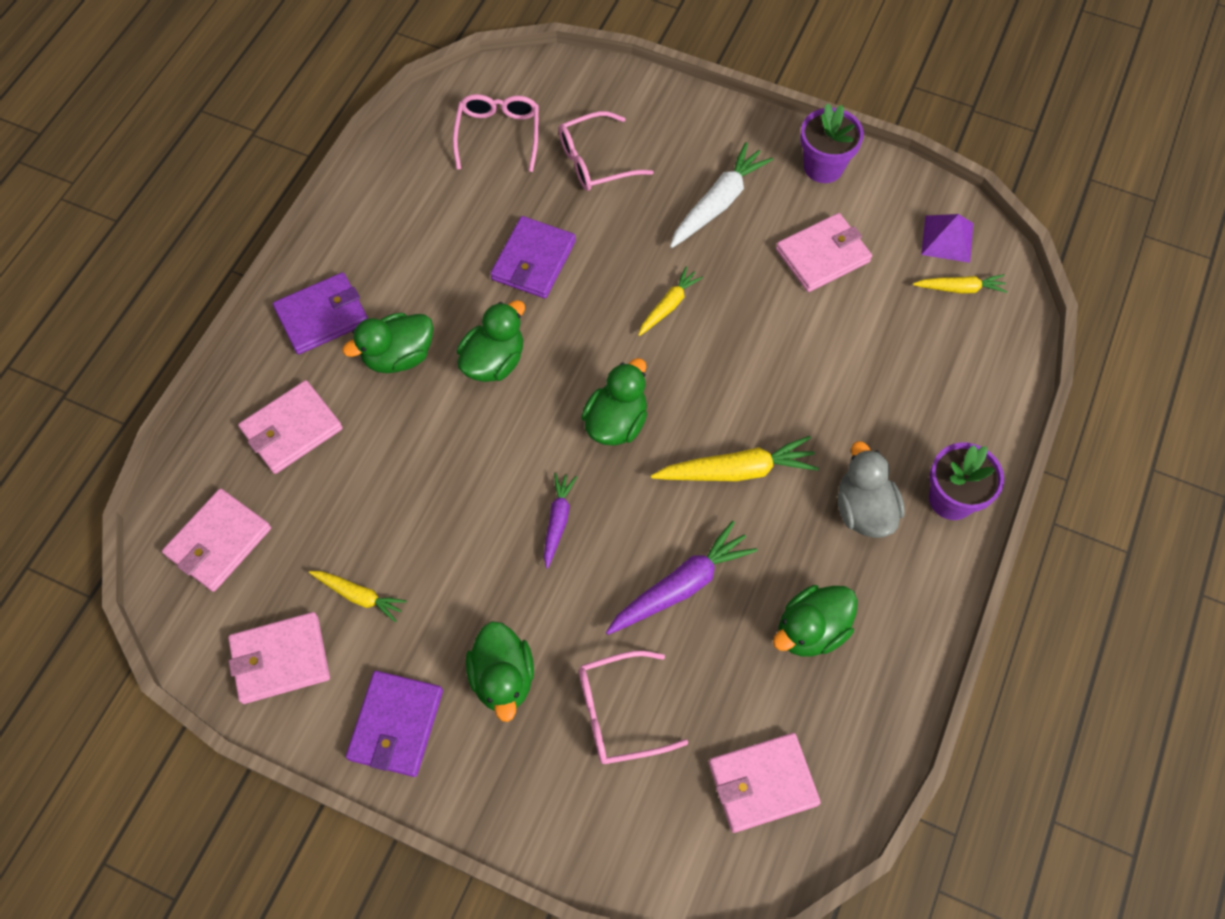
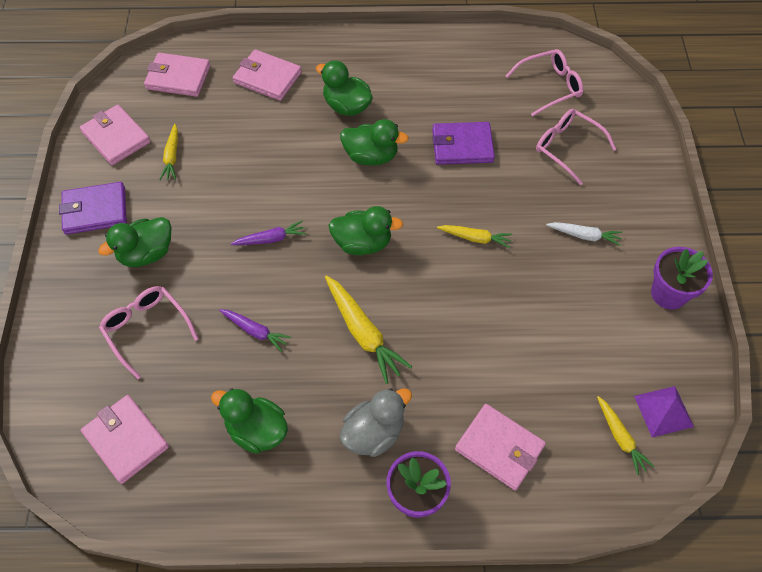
camera: 65 degrees right, 5 degrees down
purple wallet [273,272,368,355] -> none
purple carrot [606,521,757,635] -> purple carrot [219,309,291,352], size x0.60
white carrot [670,142,773,248] -> white carrot [546,222,622,246], size x0.60
pink wallet [776,213,872,292] -> pink wallet moved to [455,404,546,491]

